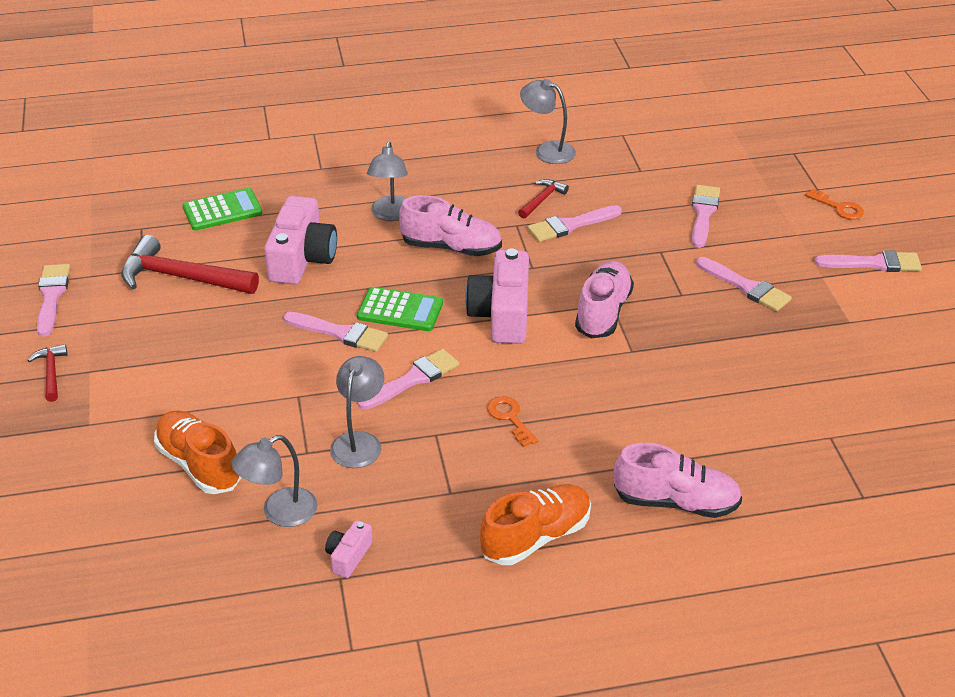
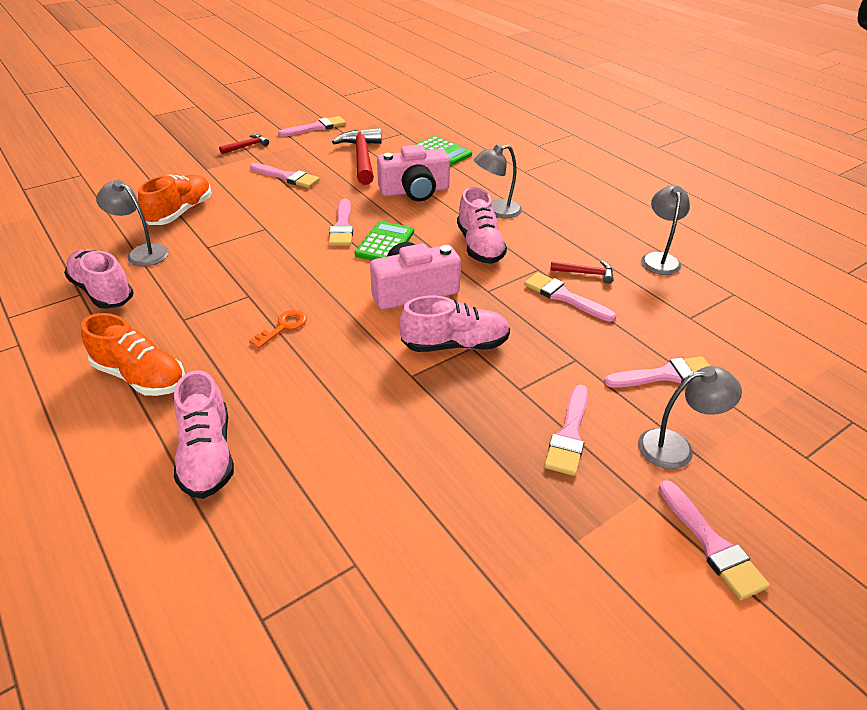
camera: 65 degrees right, 0 degrees up
pink camera [325,520,373,578] -> pink shoe [64,249,134,309]
grey lamp [330,356,385,468] -> grey lamp moved to [638,366,742,469]
green calculator [357,287,443,331] -> green calculator turned 150 degrees counterclockwise [354,221,414,261]
pink brush [358,349,459,410] -> pink brush moved to [250,163,320,188]
orange key [805,188,864,220] -> none

